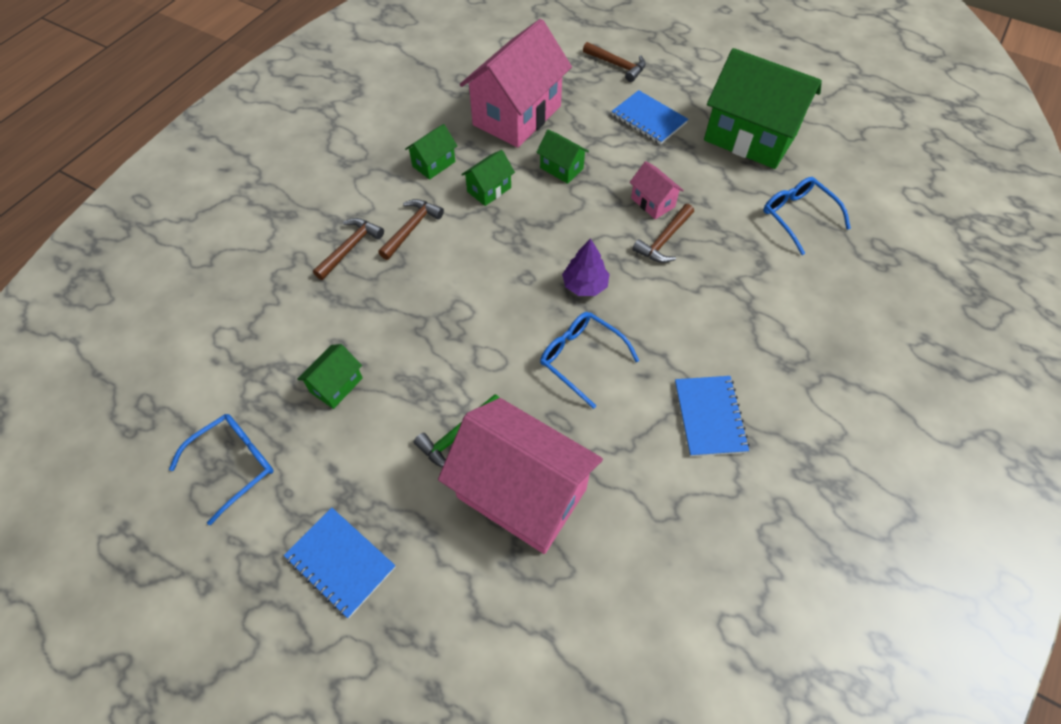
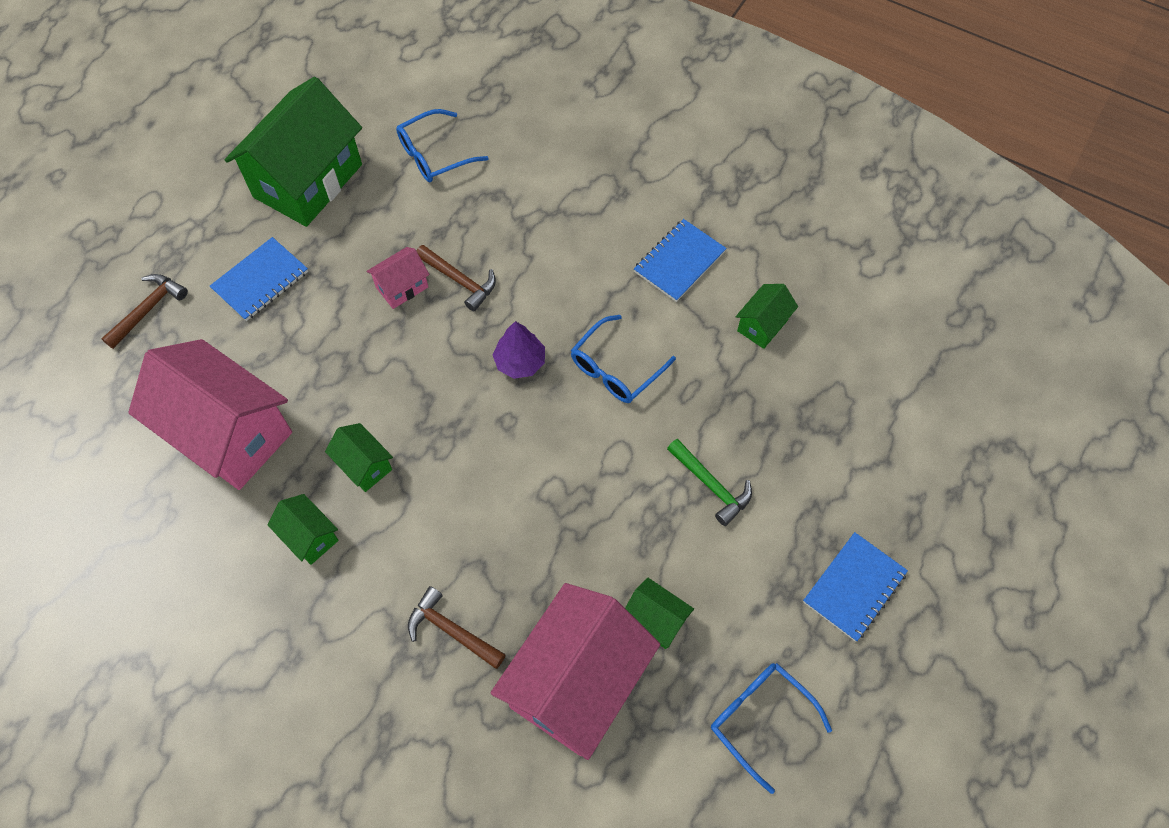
camera: 90 degrees left, 5 degrees up
brown hammer [378,199,444,260] -> none
pink house [438,398,603,554] -> pink house moved to [491,583,660,760]
green house [536,129,589,184] -> green house moved to [736,284,798,349]
blue notebook [675,376,750,457] -> blue notebook turned 45 degrees counterclockwise [634,219,727,302]

